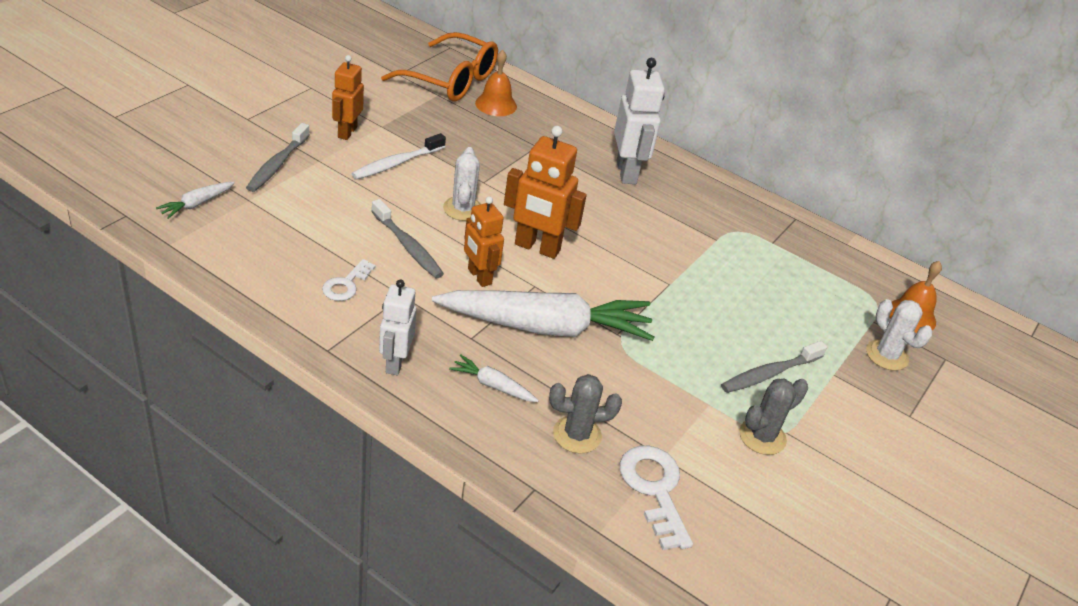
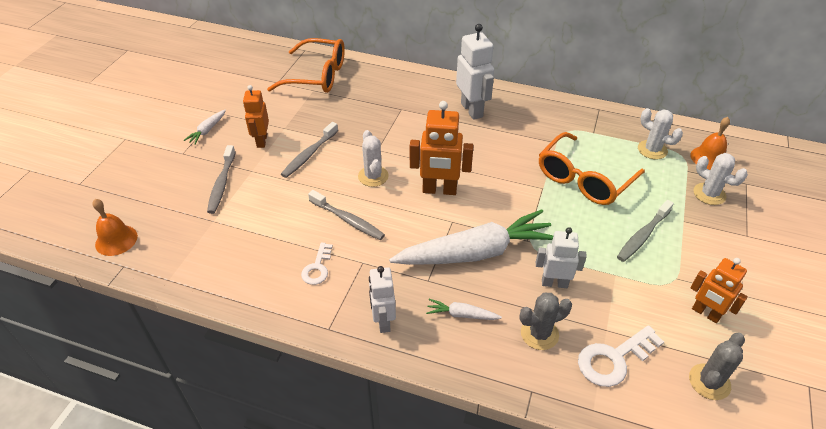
camera: 10 degrees left, 5 degrees up
white carrot [156,182,235,219] -> white carrot moved to [184,110,226,145]
white toothbrush [351,133,446,180] -> grey toothbrush [281,122,338,178]
orange robot [464,196,504,287] -> orange robot moved to [691,258,748,323]
orange bell [475,50,517,116] -> orange bell moved to [92,199,138,256]
white key [620,446,693,550] -> white key turned 90 degrees counterclockwise [578,325,664,387]
grey cactus [739,379,808,455] -> grey cactus moved to [689,333,745,400]
none -> white robot [536,227,587,288]
none -> orange glasses [539,132,645,205]
none -> white cactus [638,108,683,159]

